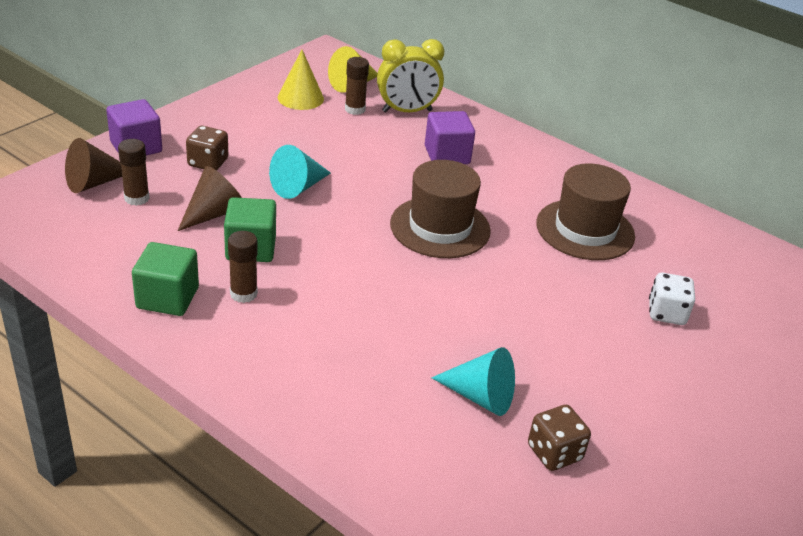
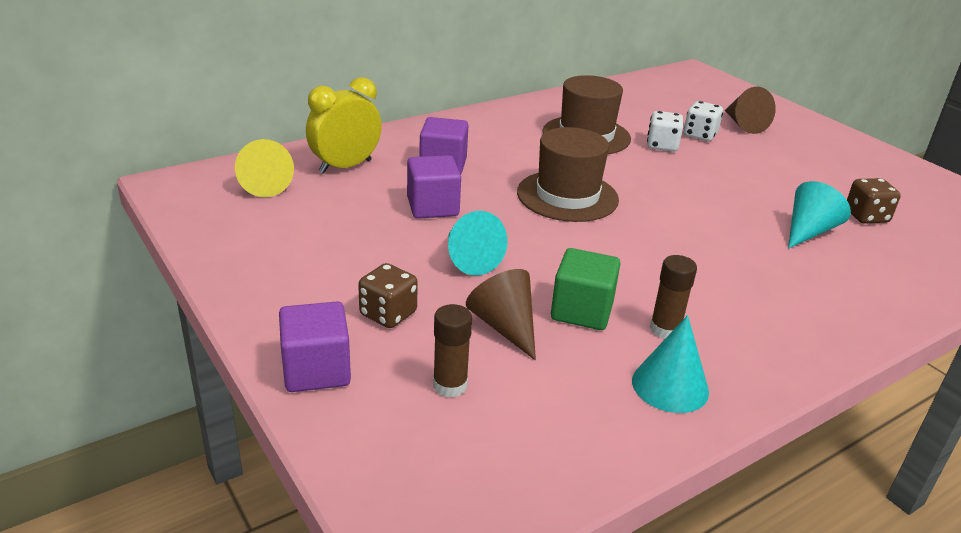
camera: 70 degrees left, 5 degrees down
brown cone [65,138,122,193] -> brown cone moved to [725,86,776,134]
green cube [132,242,199,316] -> turquoise cone [632,315,709,413]
yellow cone [278,49,324,110] -> none
brown glue stick [345,57,369,115] -> none
yellow clock [377,39,444,112] -> yellow clock turned 135 degrees counterclockwise [306,77,382,174]
none -> purple cube [407,155,461,219]
none -> white dice [647,111,683,152]

